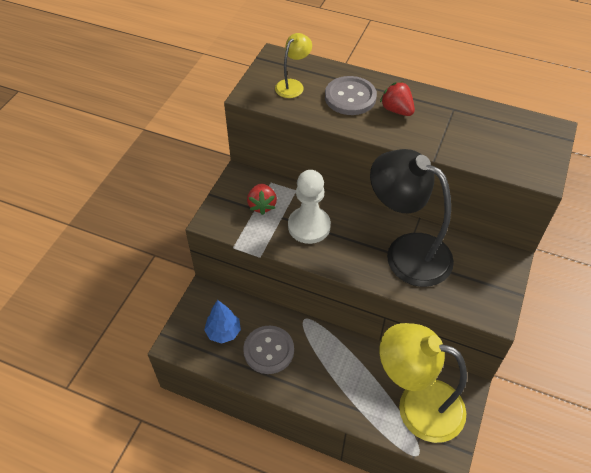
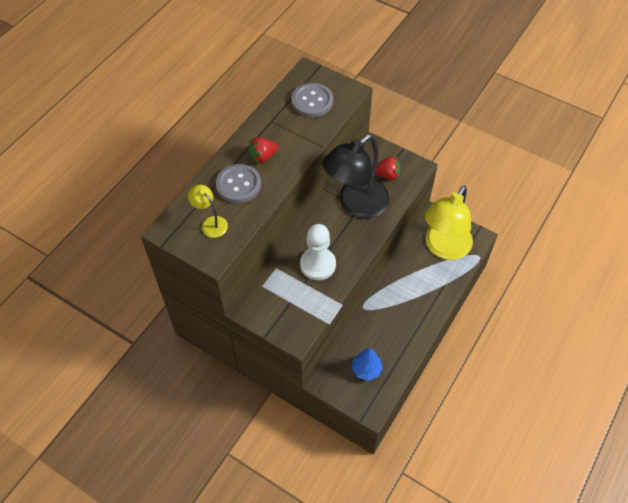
camera: 80 degrees left, 5 degrees up
grey button [243,326,294,374] -> grey button moved to [292,83,333,117]
red strawberry [247,184,277,215] -> red strawberry moved to [375,156,401,180]

